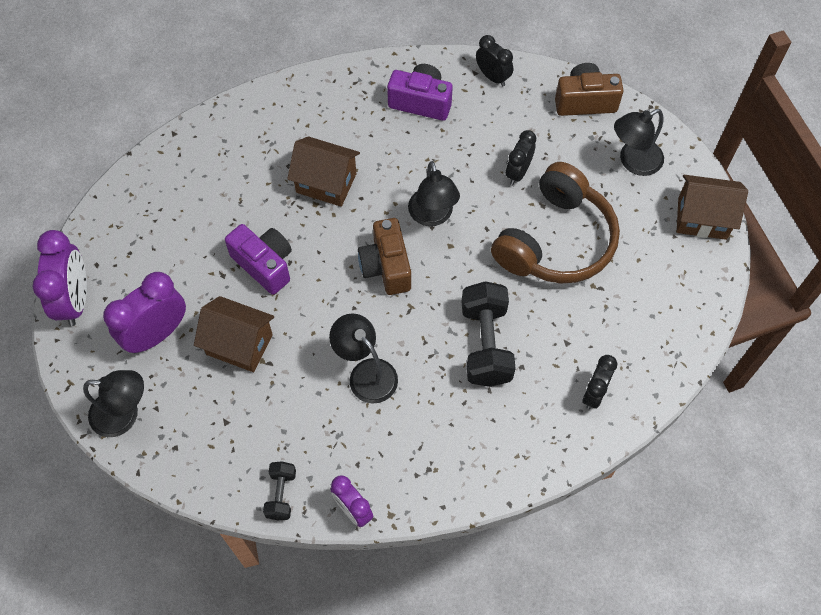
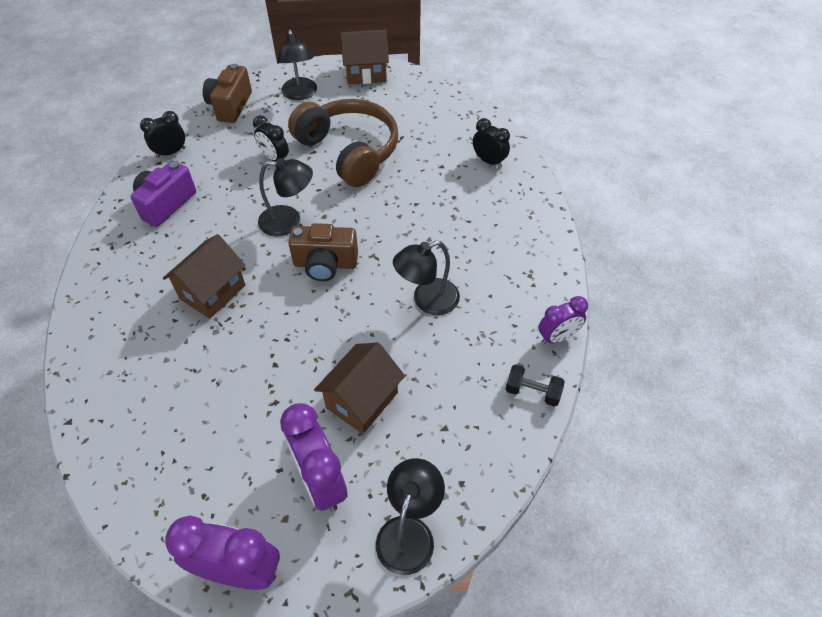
camera: 75 degrees left, 10 degrees down
purple camera [225,224,292,295] -> none
black dumbbell [462,281,516,387] -> none
brown house [677,175,748,240] -> brown house turned 60 degrees clockwise [340,30,389,85]

